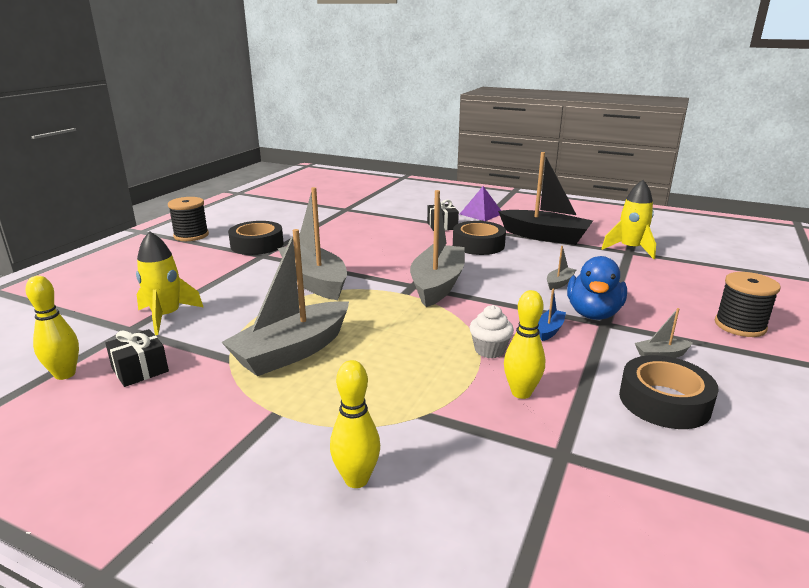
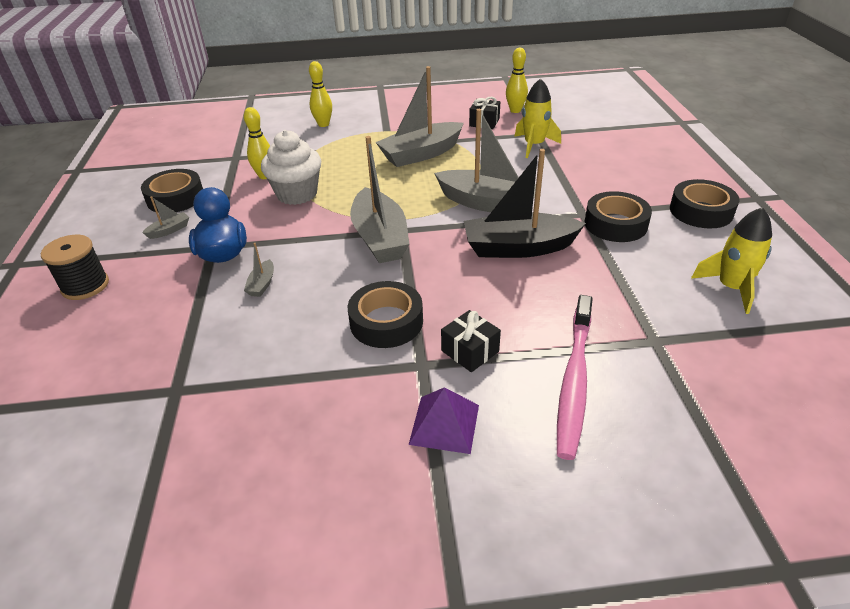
camera: 150 degrees right, 15 degrees up
black spool [168,197,209,241] -> black tape [670,179,739,228]
grey boat [221,229,349,376] -> grey boat turned 135 degrees counterclockwise [376,66,464,167]
white cupcake [469,305,514,358] -> white cupcake [261,130,321,205], size x1.81
black boat [498,152,593,245] -> black boat moved to [464,149,586,258]
blue boat [538,289,566,341] -> none
yellow rocket [602,180,656,259] -> yellow rocket moved to [691,207,772,314]
none -> pink toothbrush [557,295,593,460]

